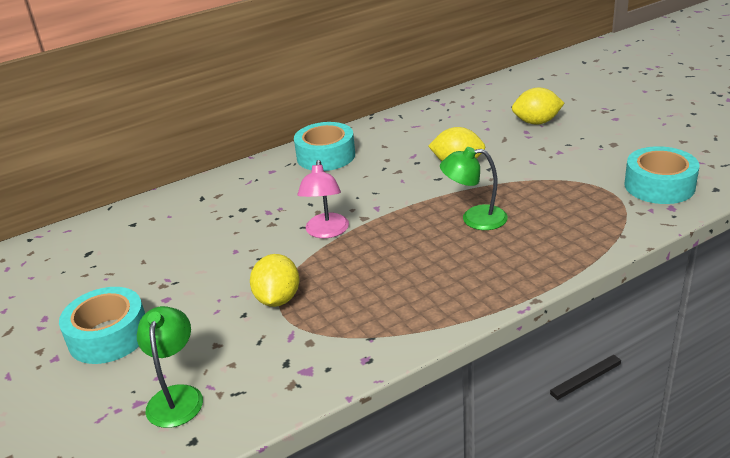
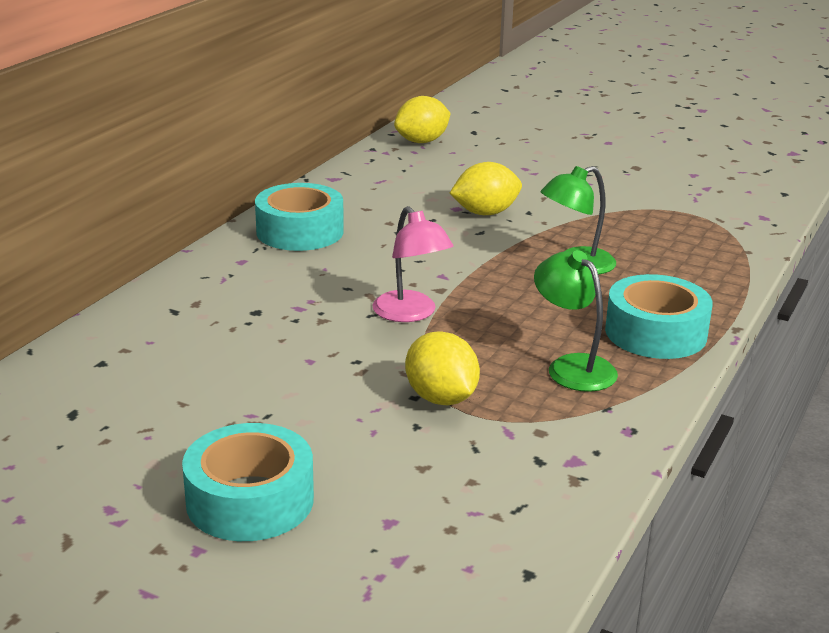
camera: 35 degrees left, 5 degrees down
green lamp [137,306,203,428] -> green lamp moved to [534,250,618,392]
yellow lemon [512,88,564,125] -> yellow lemon moved to [394,96,451,143]
turquoise tape [624,146,699,204] -> turquoise tape moved to [605,274,713,359]

